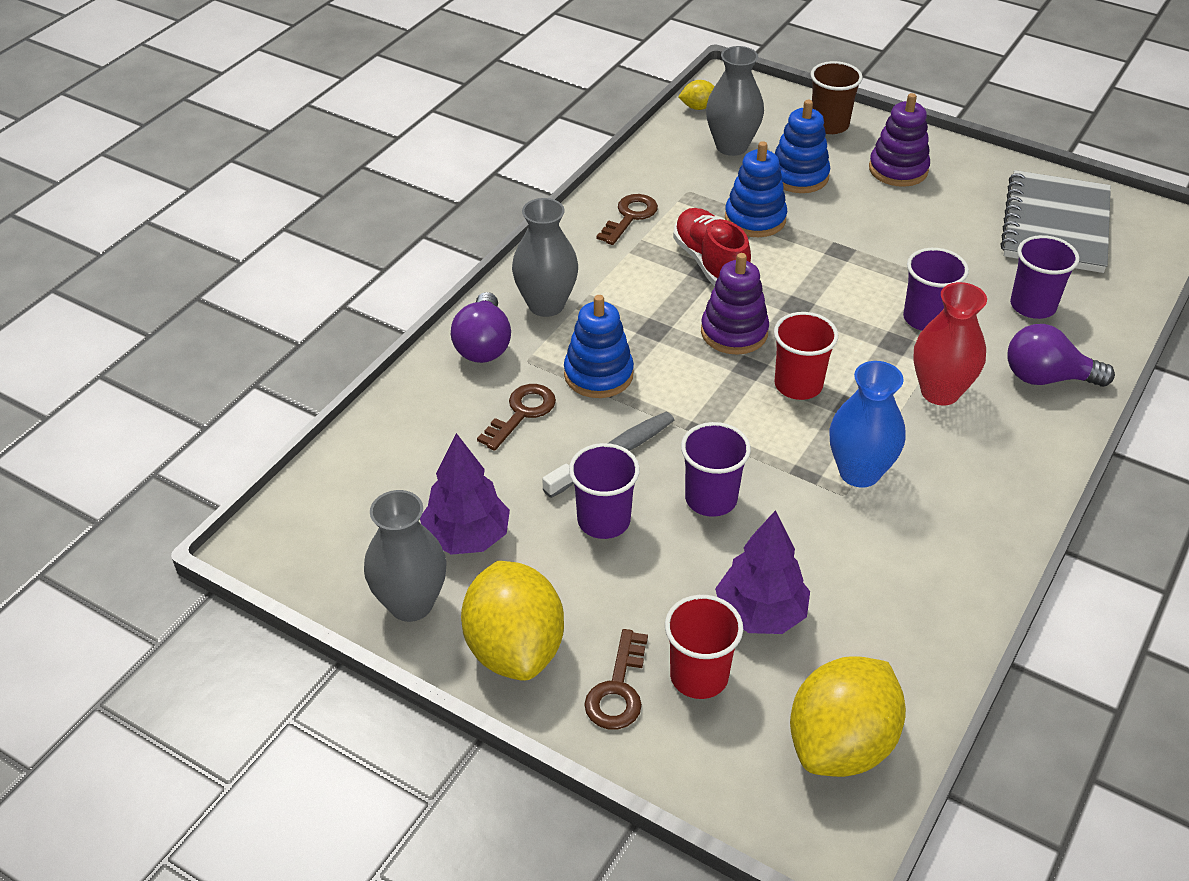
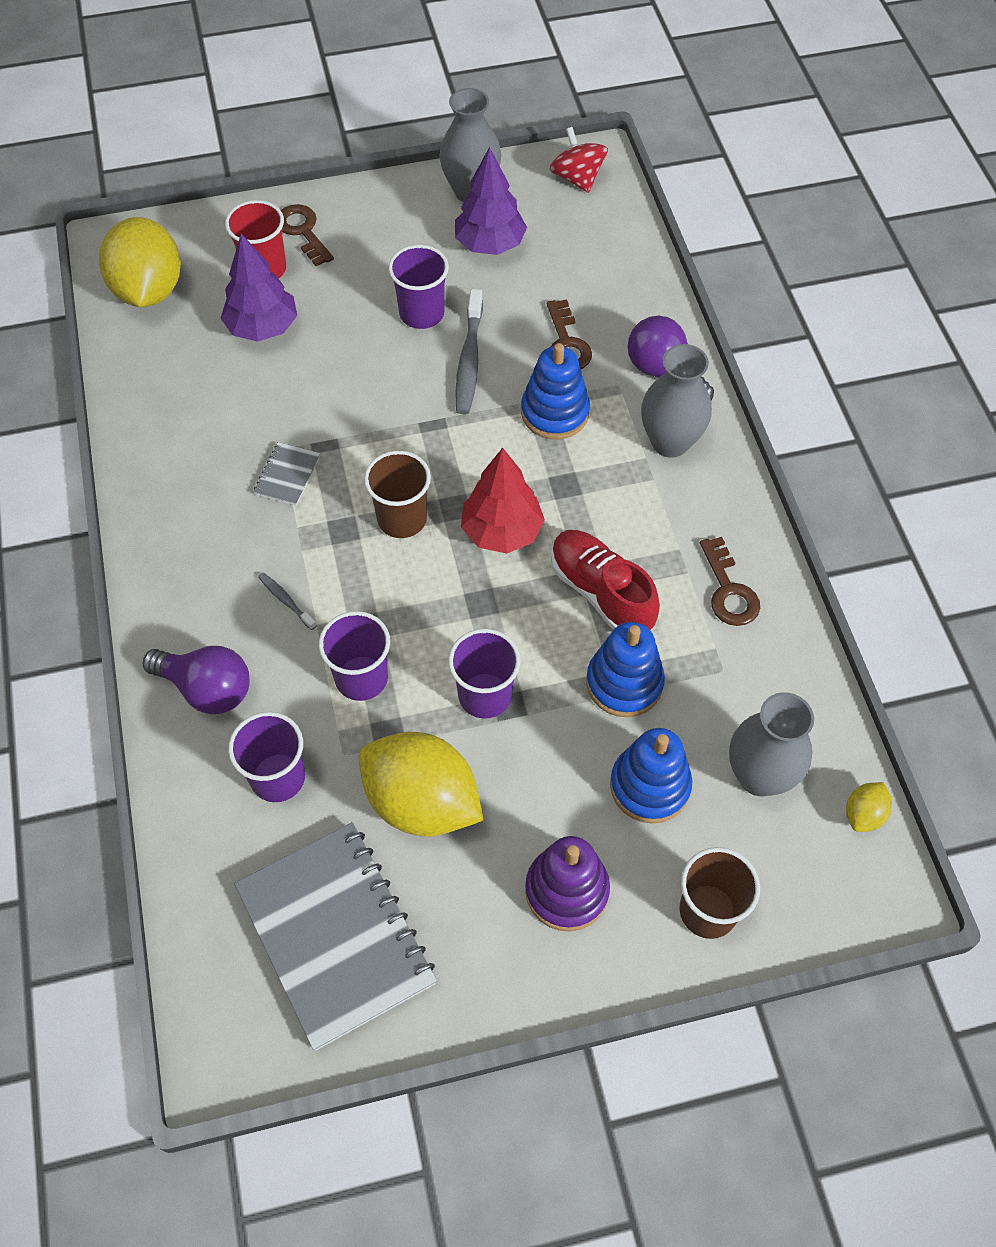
camera: 135 degrees right, 15 degrees up
yellow lemon [461,561,564,681] -> yellow lemon moved to [359,732,484,837]
red shoe [673,208,751,286] -> red shoe turned 150 degrees counterclockwise [551,530,660,631]
purple cup [681,422,751,517] -> purple cup moved to [448,629,521,719]
purple stacking toy [701,253,769,355] -> red tree [461,448,545,554]
red cup [774,312,838,400] -> brown cup [364,451,431,538]
blue vase [829,361,905,488] -> grey notebook [253,442,320,506]
red vase [913,282,987,405] -> grey toothbrush [258,573,317,630]
purple light bulb [1007,324,1115,387] -> purple light bulb turned 60 degrees clockwise [143,646,250,714]
none -> red spinning top [550,127,608,193]

